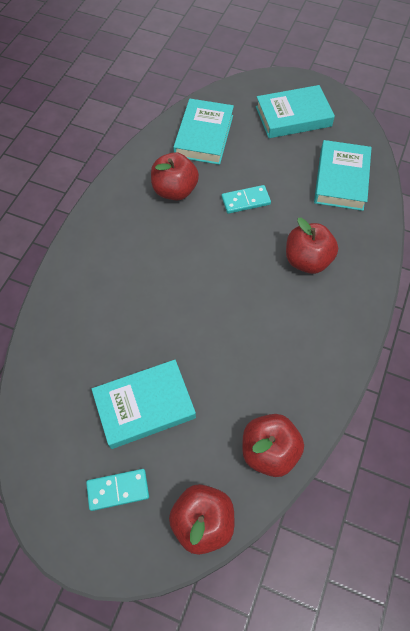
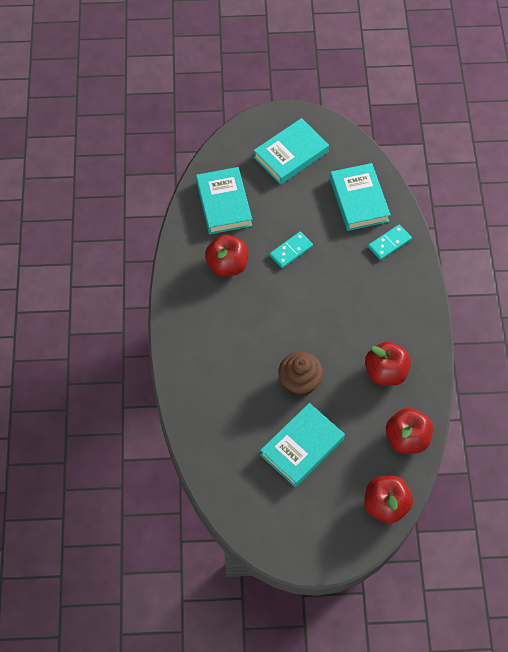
camera: 25 degrees left, 0 degrees up
turquoise domino [86,469,149,511] -> turquoise domino moved to [368,225,412,260]
red apple [286,218,338,274] -> red apple moved to [365,341,411,386]
none -> brown cupcake [278,352,323,396]

